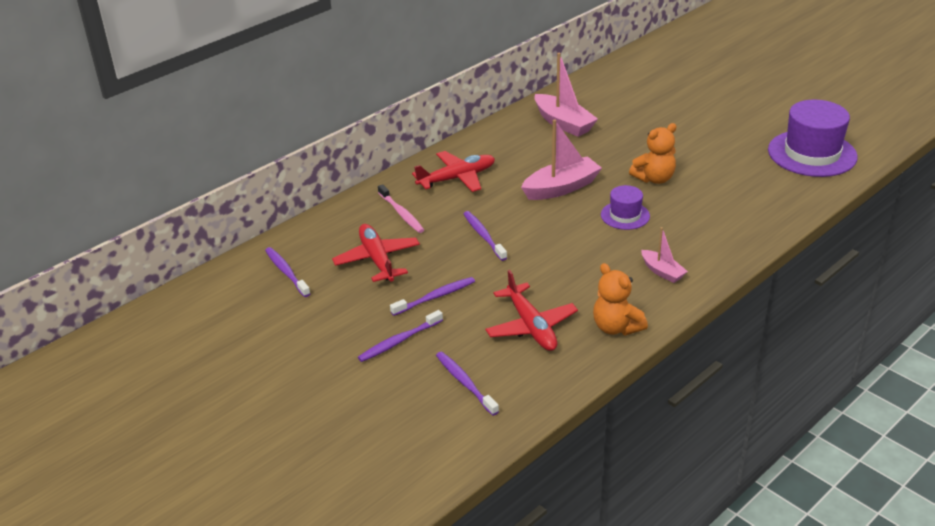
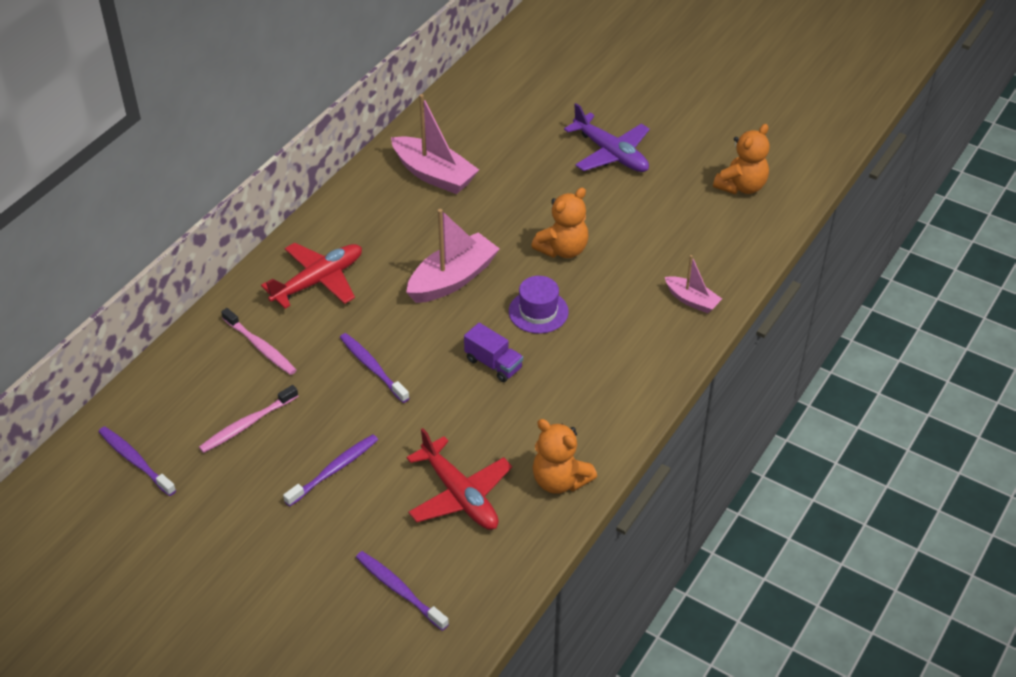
camera: 15 degrees left, 10 degrees up
red plane [332,224,420,282] -> pink toothbrush [199,385,298,453]
purple toothbrush [358,310,443,362] -> none
pink boat [641,227,688,283] -> pink boat moved to [665,255,722,313]
purple hat [768,100,858,177] -> orange teddy bear [713,124,770,194]
none -> purple truck [464,323,523,382]
none -> purple plane [564,103,650,172]

